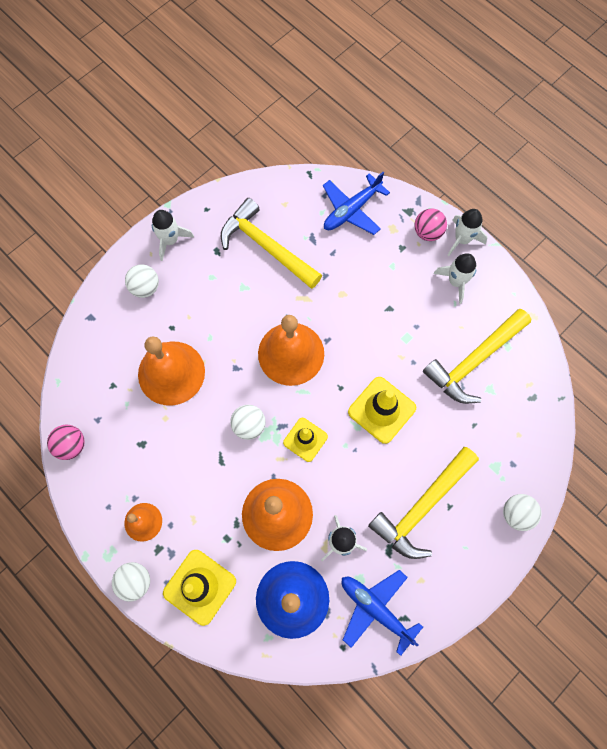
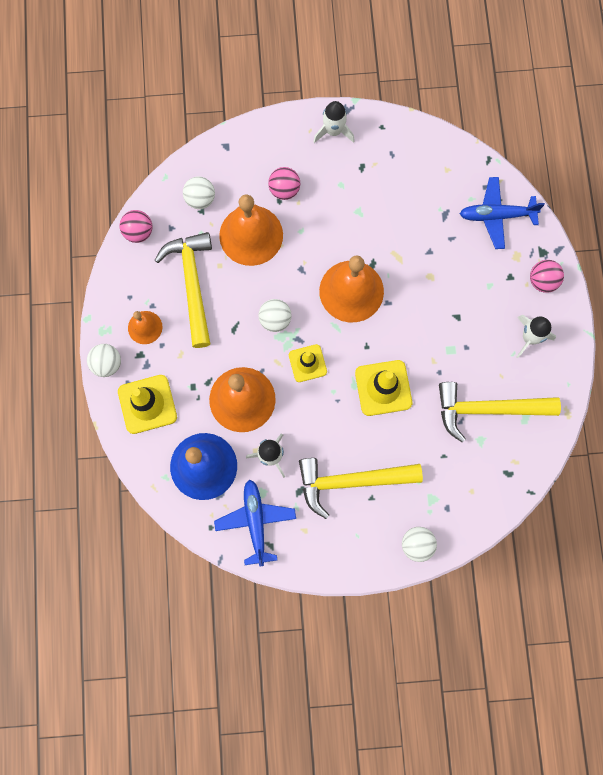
camera: 40 degrees right, 5 degrees up
white ball [125,265,159,298] -> white ball moved to [183,176,215,209]
yellow hammer [221,198,322,289] -> yellow hammer moved to [155,232,212,348]
white rocket [448,209,487,256] -> none
none -> pink ball [268,167,300,200]

